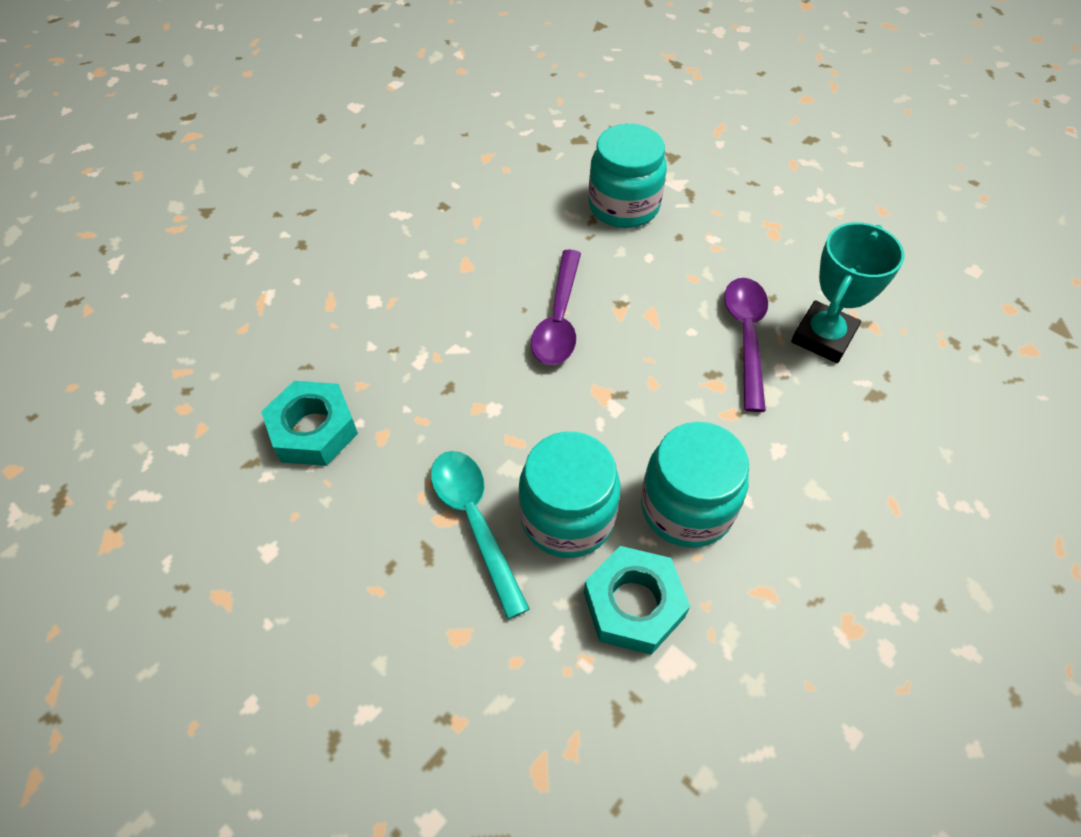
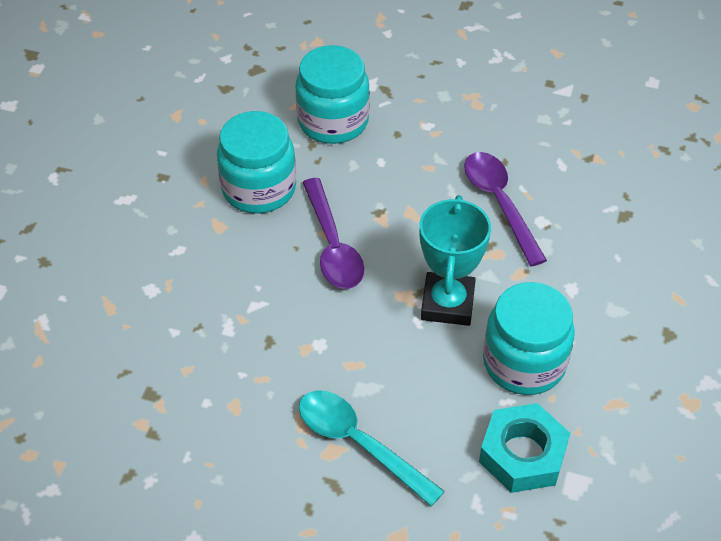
camera: 25 degrees left, 5 degrees down
turquoise nut [261,381,358,466] -> none
turquoise jar [518,431,621,558] -> turquoise jar moved to [217,111,296,214]
turquoise trophy [791,222,904,363] -> turquoise trophy moved to [420,195,491,326]

